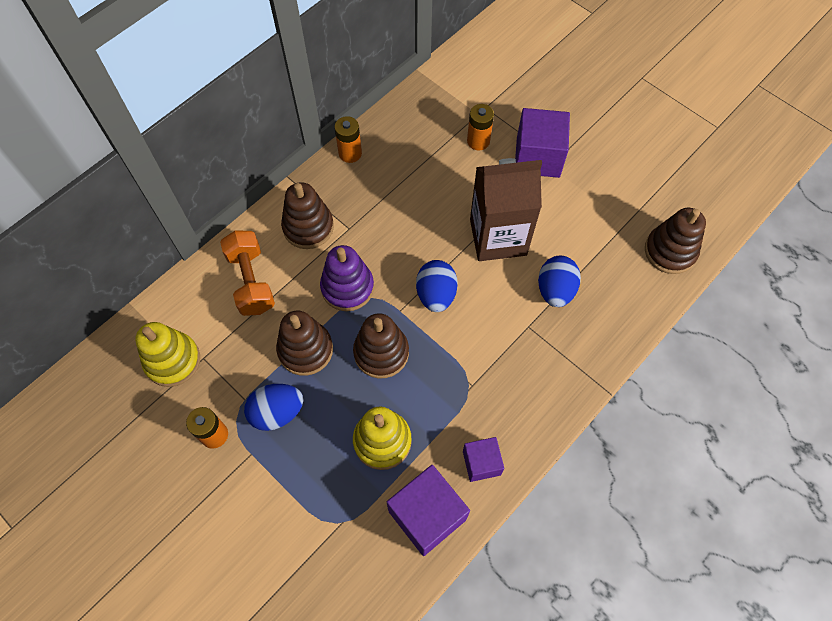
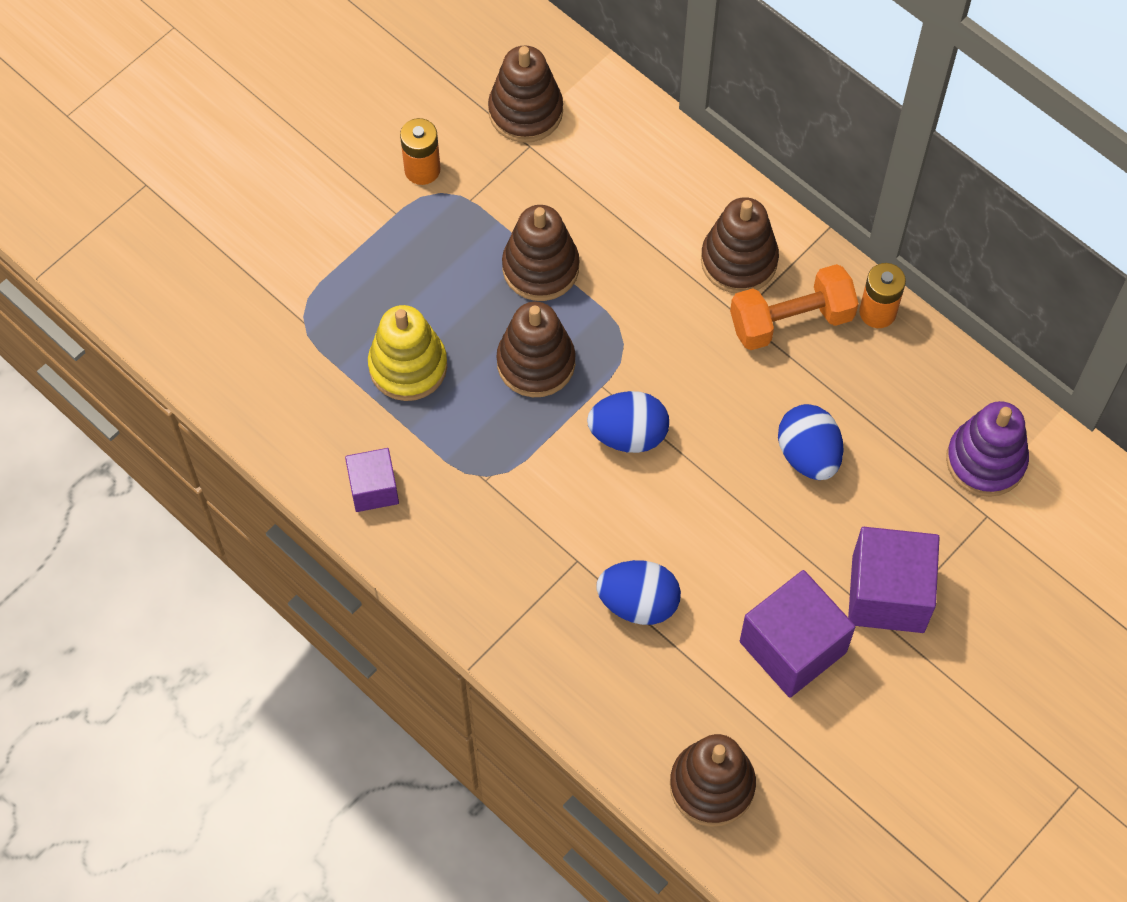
camera: 90 degrees right, 0 degrees up
yellow stacking toy [135,322,200,387] -> brown stacking toy [488,46,563,143]
orange dumbbell [220,230,275,316] -> orange dumbbell moved to [730,264,859,350]
blue egg [244,384,303,431] -> blue egg moved to [778,404,843,480]
purple stacking toy [320,245,374,311] -> purple stacking toy moved to [946,401,1029,497]
purple cube [387,465,470,556] -> purple cube moved to [740,570,856,698]
orange battery [467,104,494,150] -> none
brown carton [470,158,542,261] -> none

